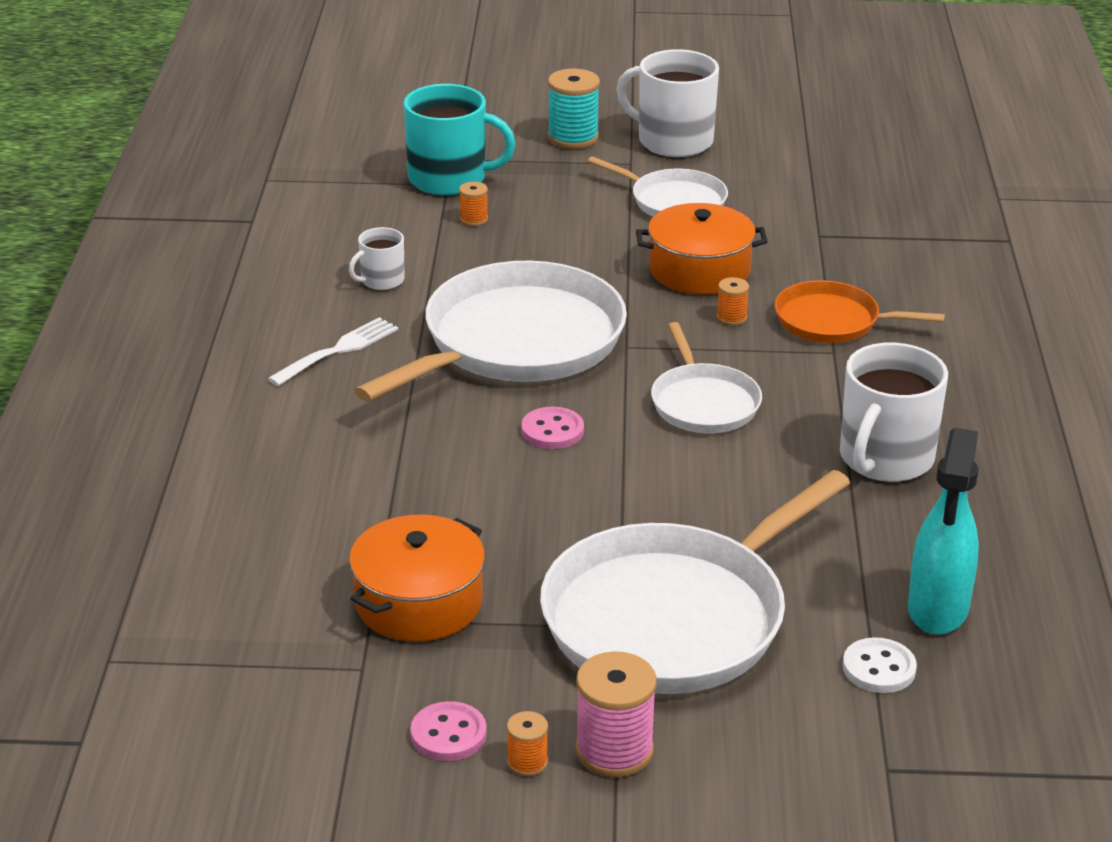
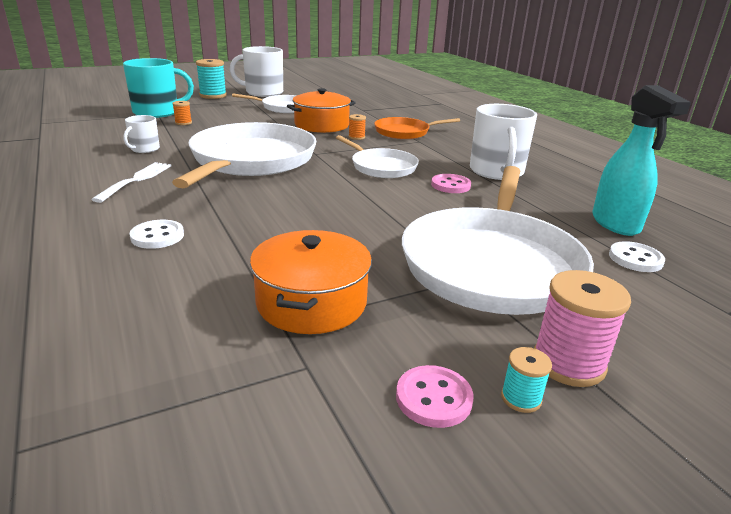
camera: 30 degrees left, 5 degrees down
orange spool [507,711,548,776] -> turquoise spool [501,347,552,413]
pink button [521,407,584,449] -> pink button moved to [431,174,471,193]
none -> white button [129,220,184,249]

